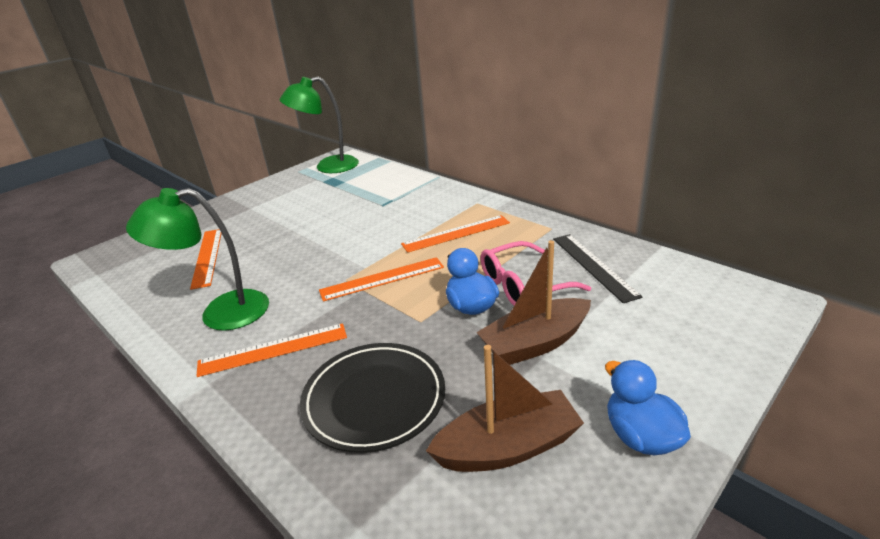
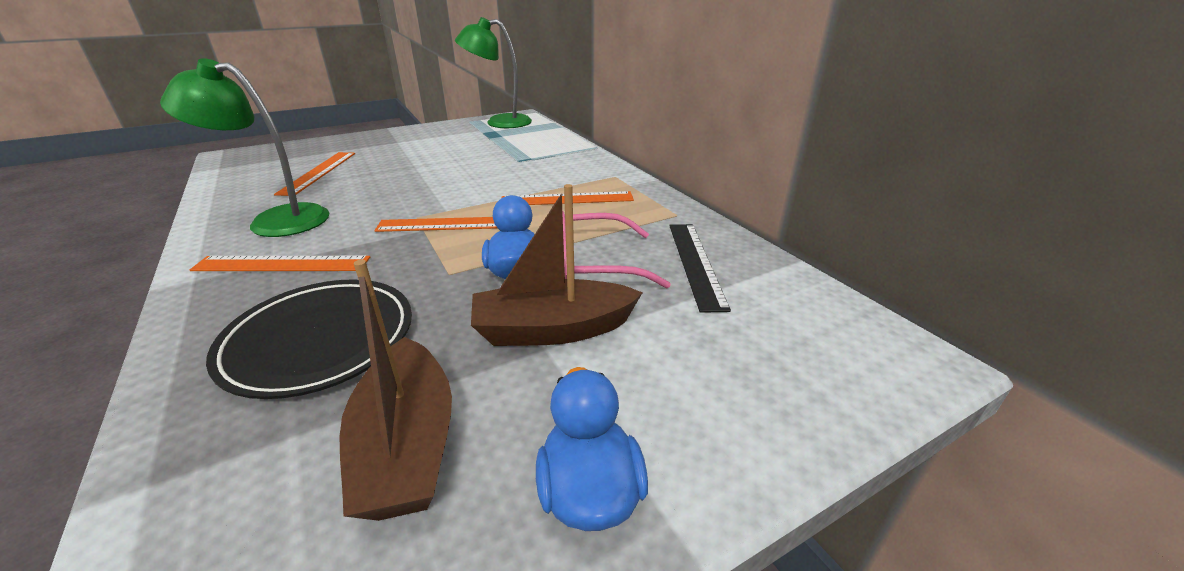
camera: 15 degrees right, 0 degrees up
brown boat [426,345,584,472] -> brown boat turned 75 degrees clockwise [339,260,452,521]

